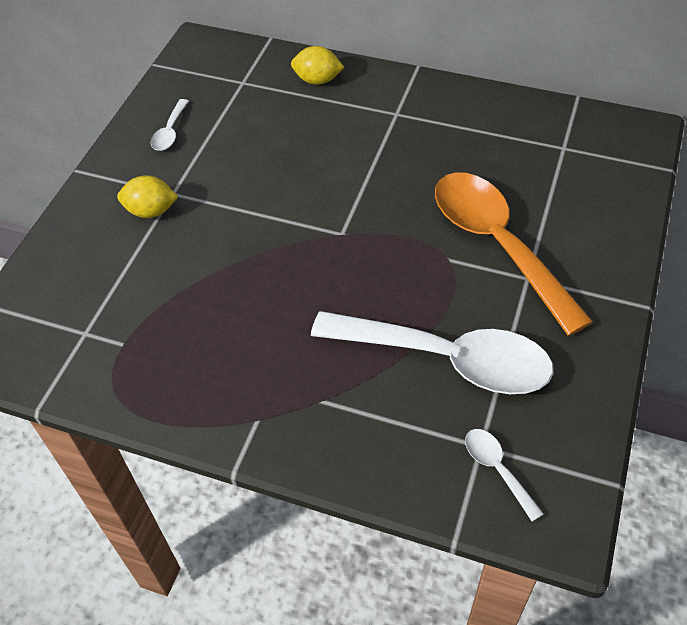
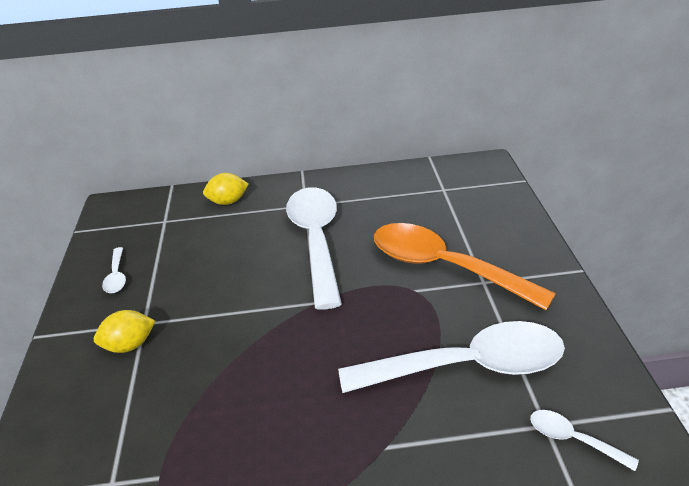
camera: 25 degrees left, 15 degrees down
none -> white spoon [286,187,342,310]

